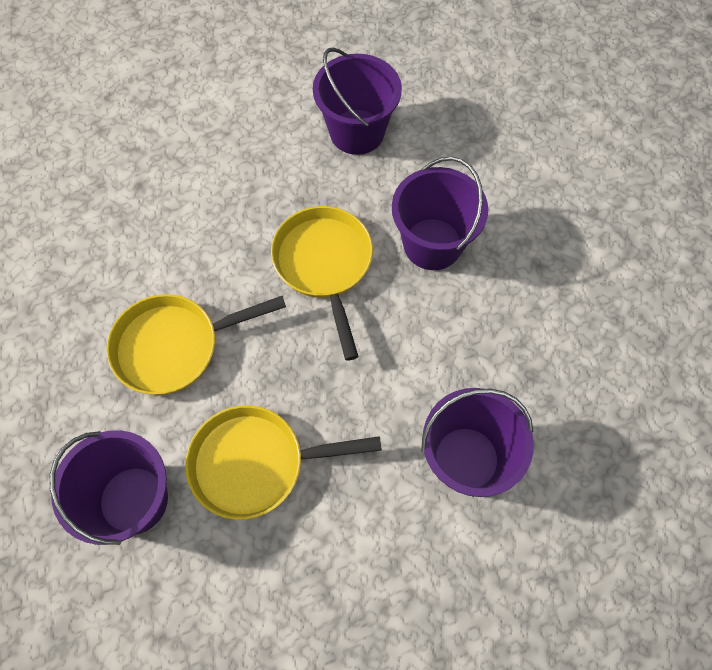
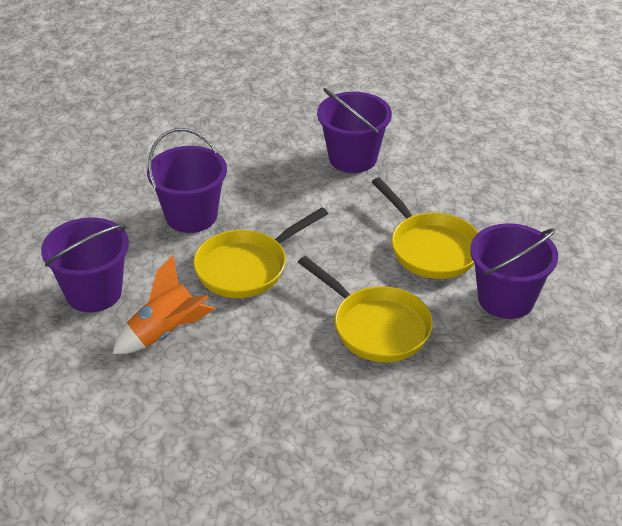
camera: 115 degrees left, 25 degrees down
none -> orange rocket [113,255,215,354]

